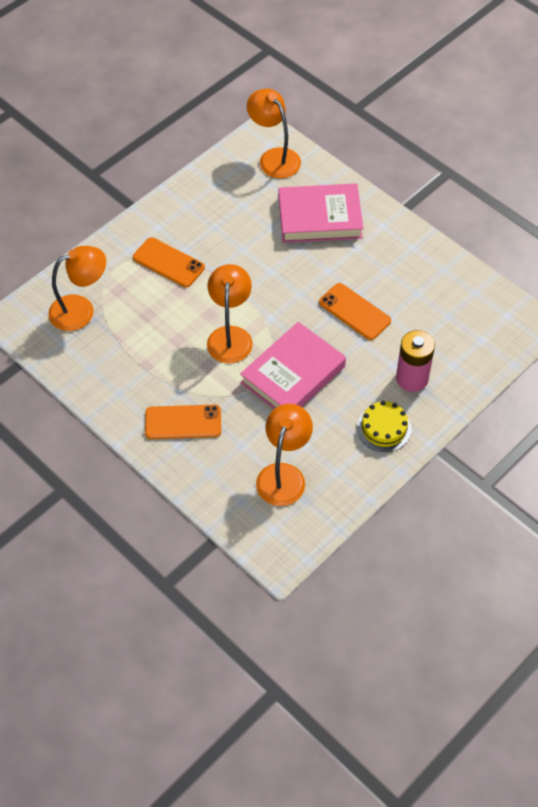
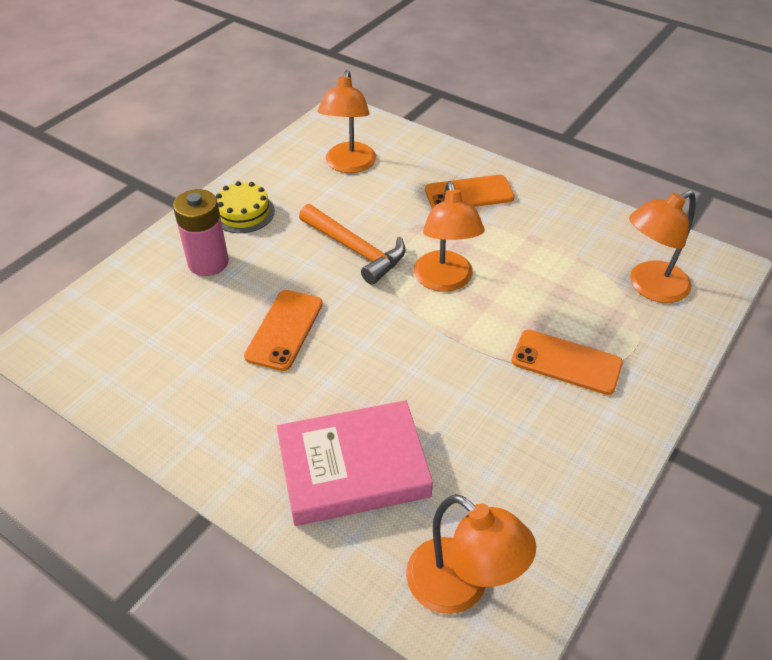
camera: 170 degrees right, 10 degrees down
pink book [240,322,346,409] -> orange hammer [299,204,405,285]
orange phone [319,283,391,340] -> orange phone turned 75 degrees clockwise [244,290,323,371]

